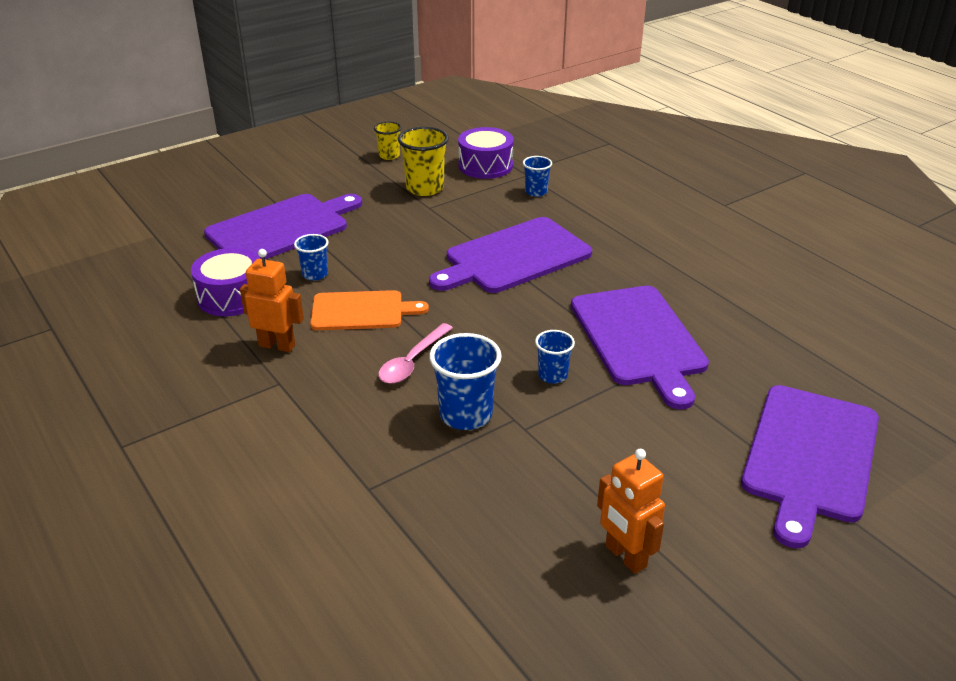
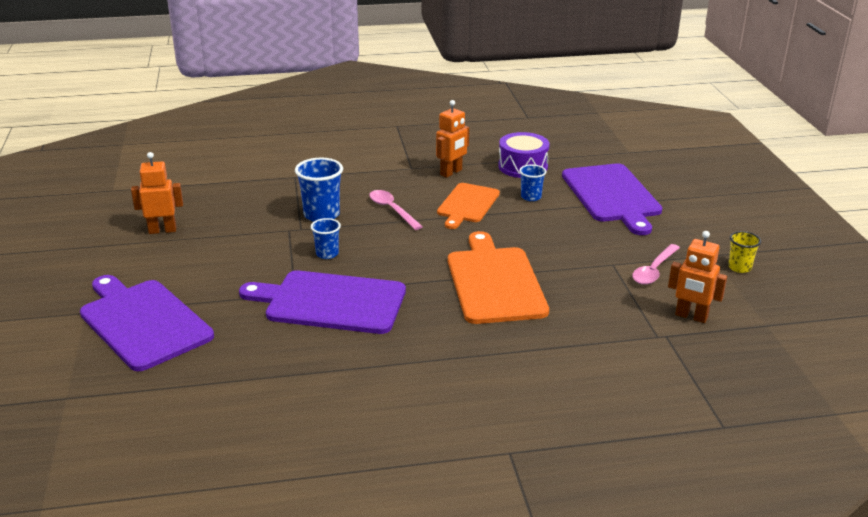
camera: 115 degrees right, 5 degrees down
yellow cup [398,127,449,196] -> pink spoon [632,244,680,285]
purple cutting board [429,217,592,293] -> orange cutting board [448,231,549,324]
purple drum [458,127,514,179] -> orange robot [668,231,727,323]
blue cup [523,156,552,197] -> none

